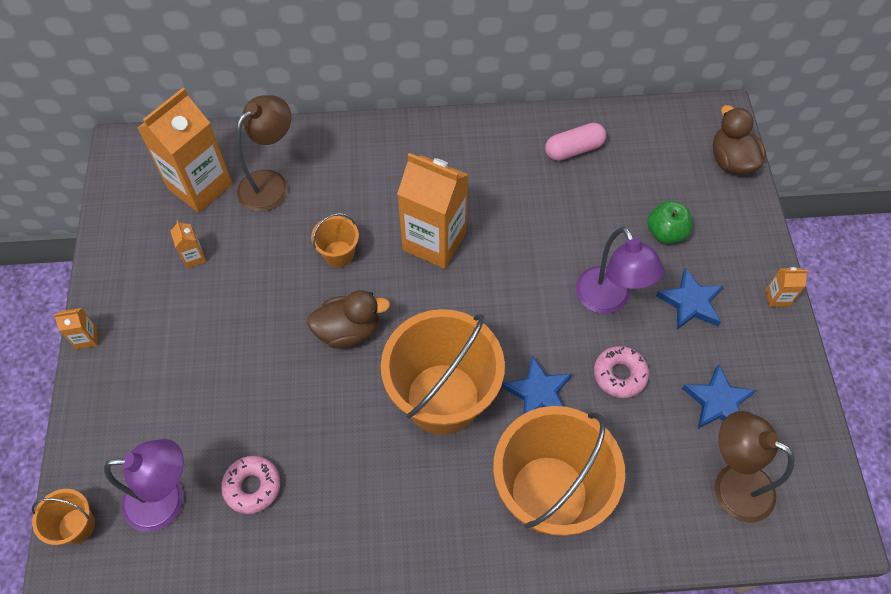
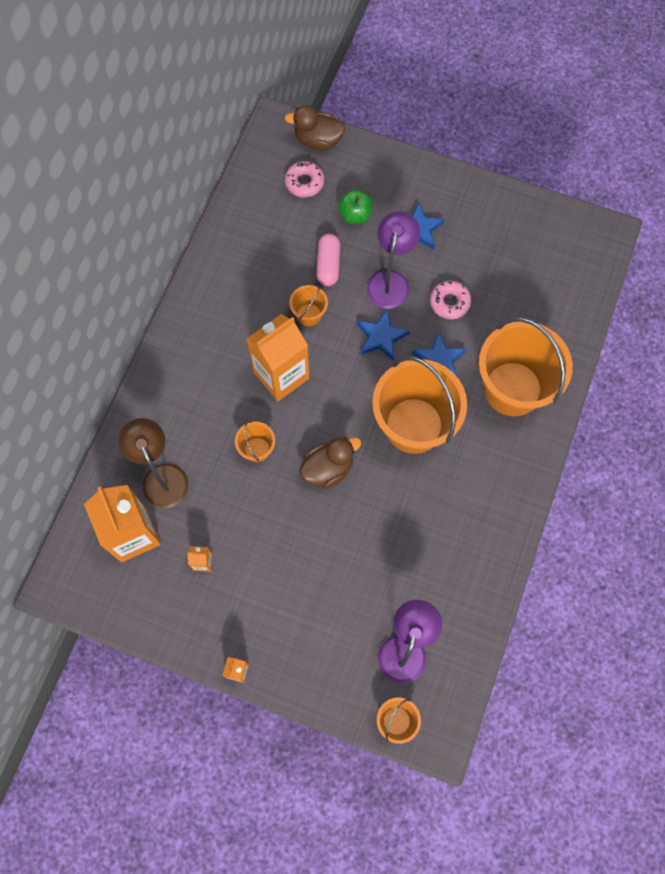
camera: 65 degrees left, 10 degrees up
pink donut [221,456,280,514] -> pink donut moved to [285,161,324,198]
brown duck [307,290,390,348] -> brown duck turned 45 degrees clockwise [299,437,361,489]
pink capsule [545,123,606,161] -> pink capsule moved to [316,234,340,286]
purple lamp [575,227,664,314] -> purple lamp turned 75 degrees counterclockwise [367,211,420,309]
blue star [682,364,756,429] -> blue star moved to [357,309,410,361]
brown lamp [715,411,795,523] -> none
orange carton [766,267,808,307] -> none
none -> orange bucket [289,285,328,326]

